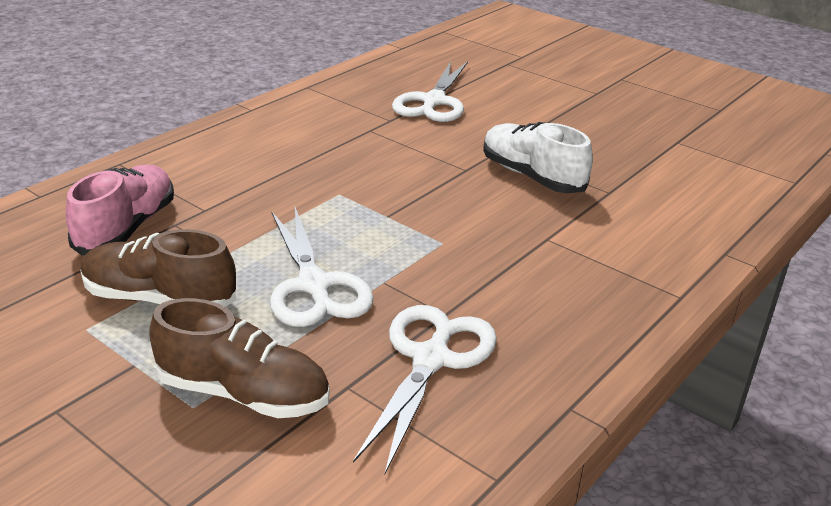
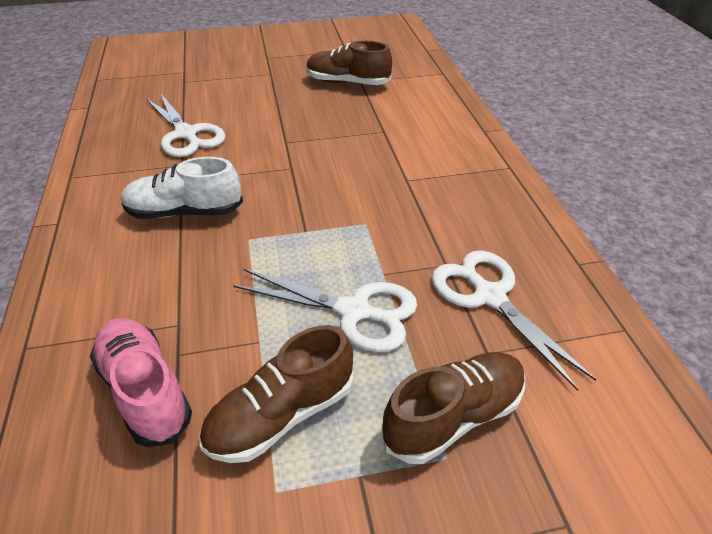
camera: 50 degrees left, 10 degrees up
white shoe [483,122,593,193] -> white shoe moved to [121,157,243,219]
none -> brown shoe [307,41,392,85]

